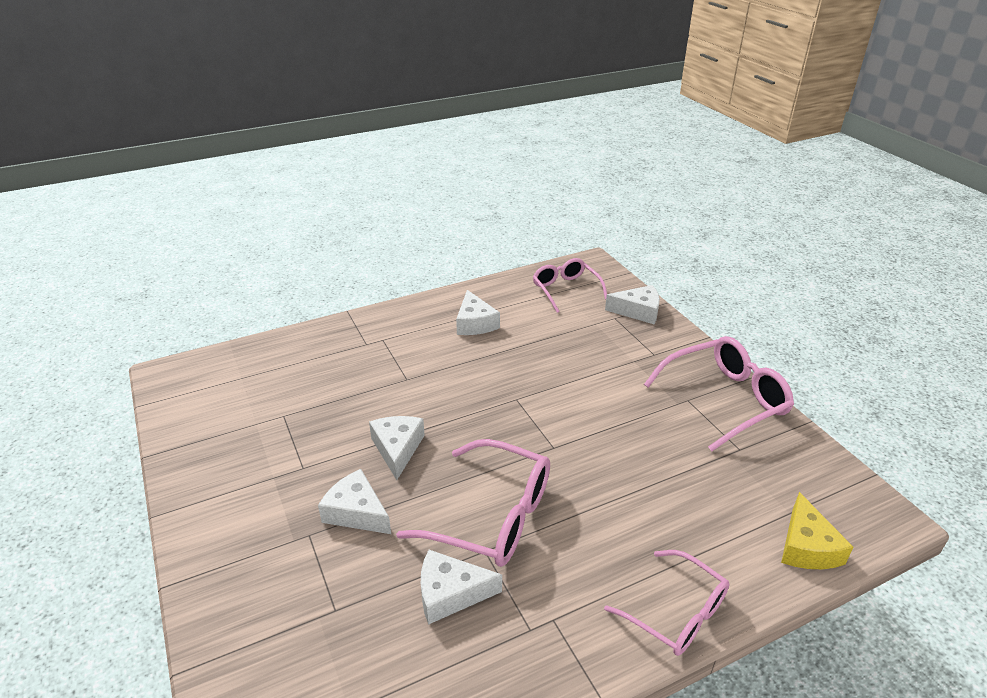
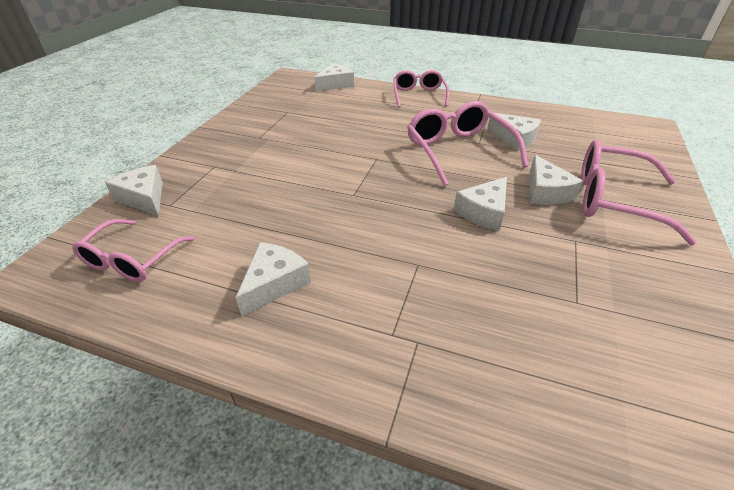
camera: 135 degrees left, 5 degrees up
pink glasses [644,336,794,451] -> pink glasses moved to [581,139,697,245]
yellow cheese [781,492,853,569] -> white cheese [314,63,354,92]

